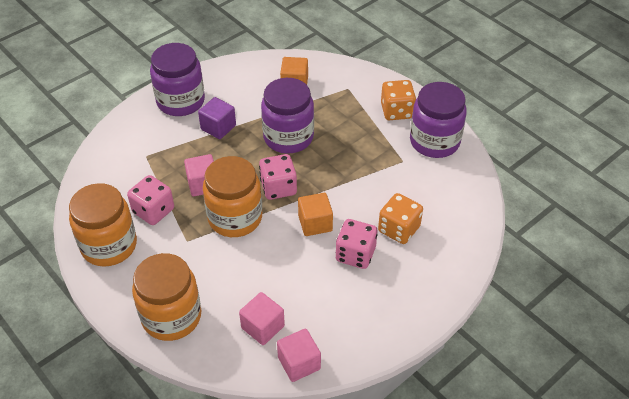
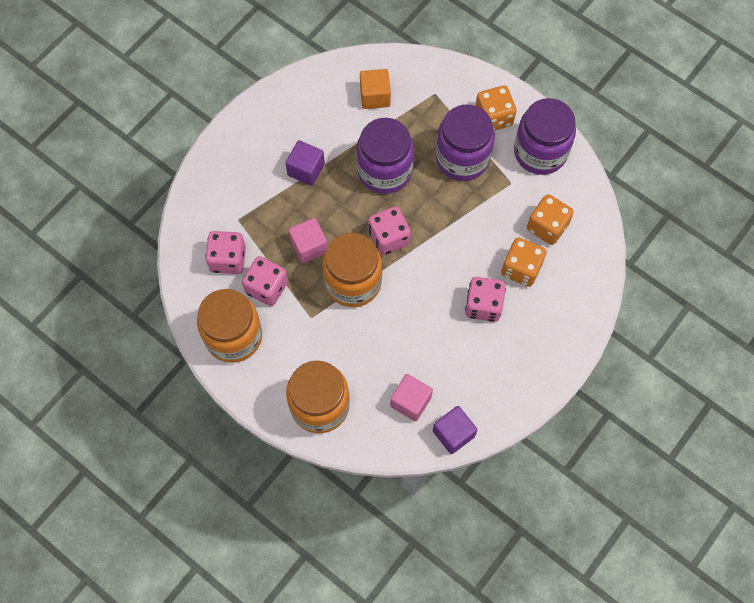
camera: 10 degrees left, 20 degrees up
purple jar [150,43,205,116] -> purple jar moved to [436,104,495,181]
pink cube [277,329,321,382] -> purple cube [433,406,477,454]
orange cube [298,193,333,236] -> none
none -> pink dice [205,231,246,274]
none -> orange dice [527,194,574,245]

